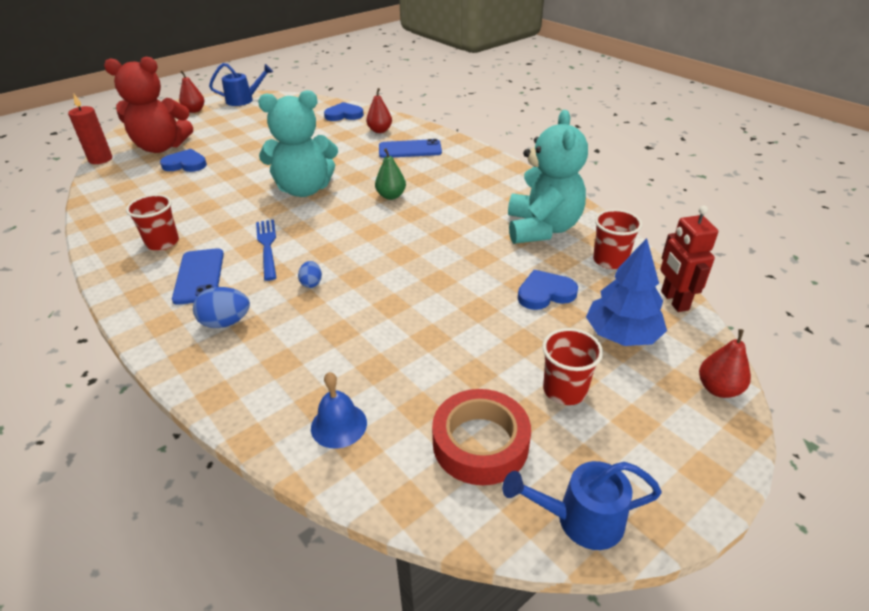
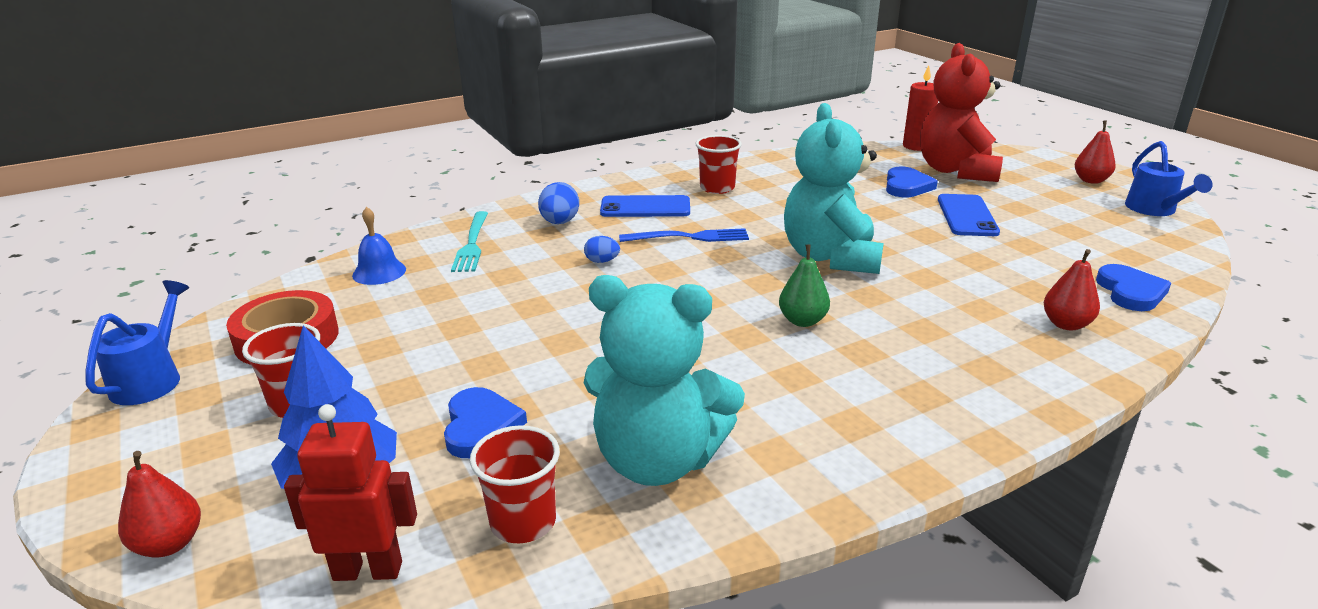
camera: 100 degrees right, 10 degrees down
blue phone [379,139,442,158] -> blue phone moved to [938,194,1000,236]
none -> turquoise fork [451,211,488,272]

